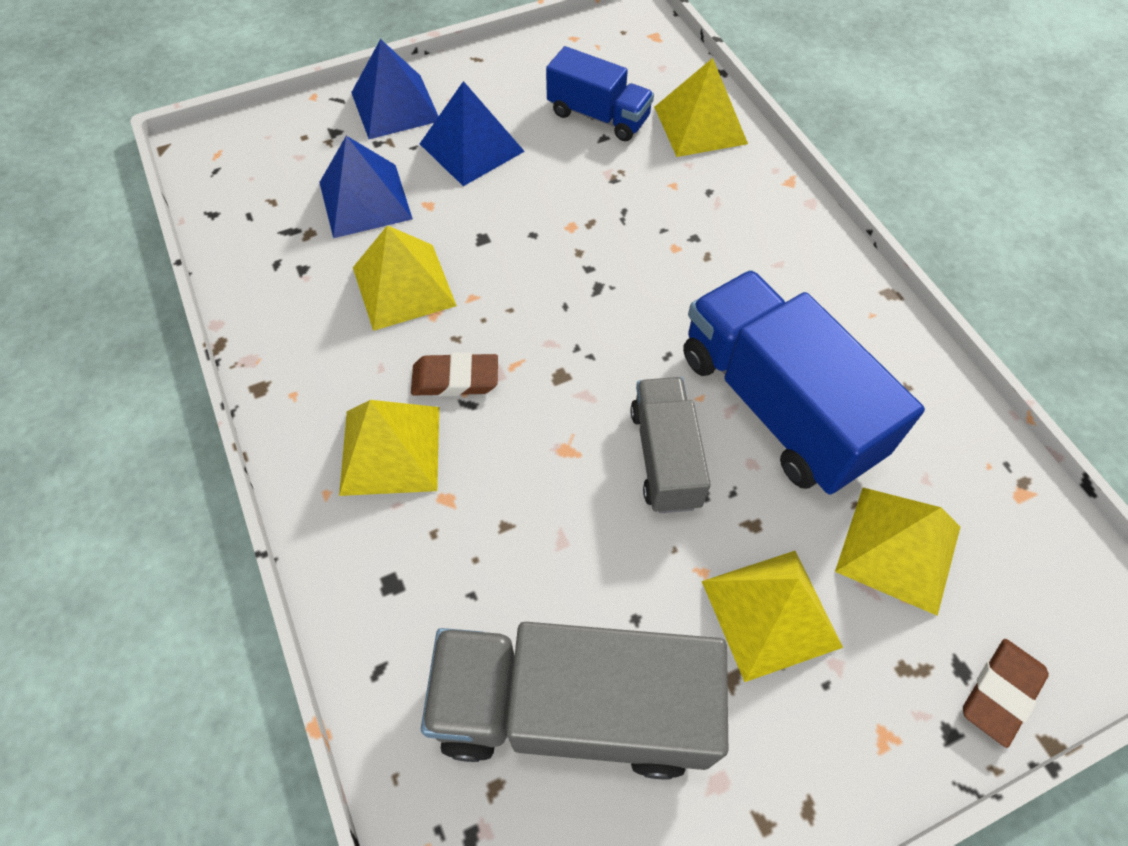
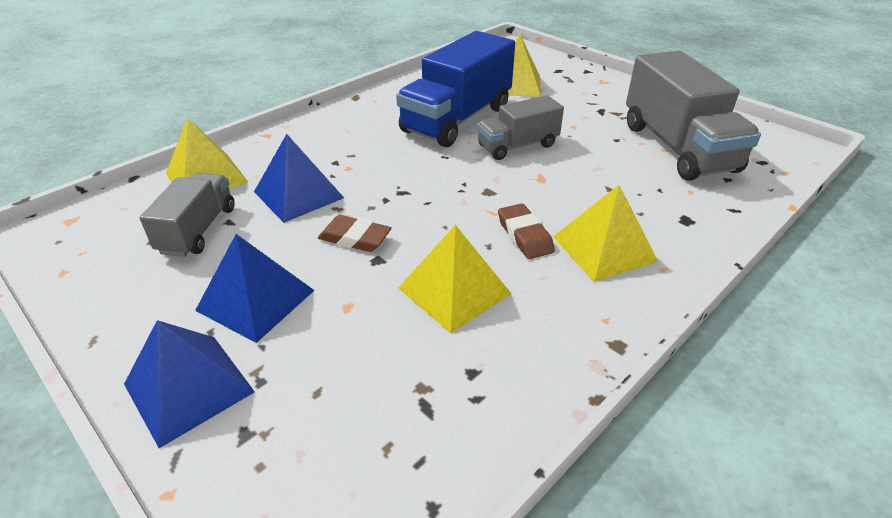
camera: 110 degrees left, 20 degrees down
blue pyramid [319,136,413,238] -> blue pyramid moved to [254,134,344,223]
blue truck [546,46,654,141] -> grey truck [139,173,235,257]
yellow pyramid [702,551,843,682] -> none
brown eraser [963,639,1049,748] -> brown eraser moved to [318,215,392,252]

